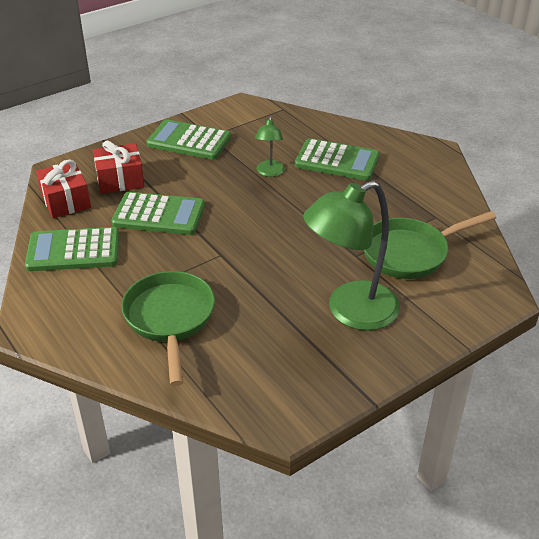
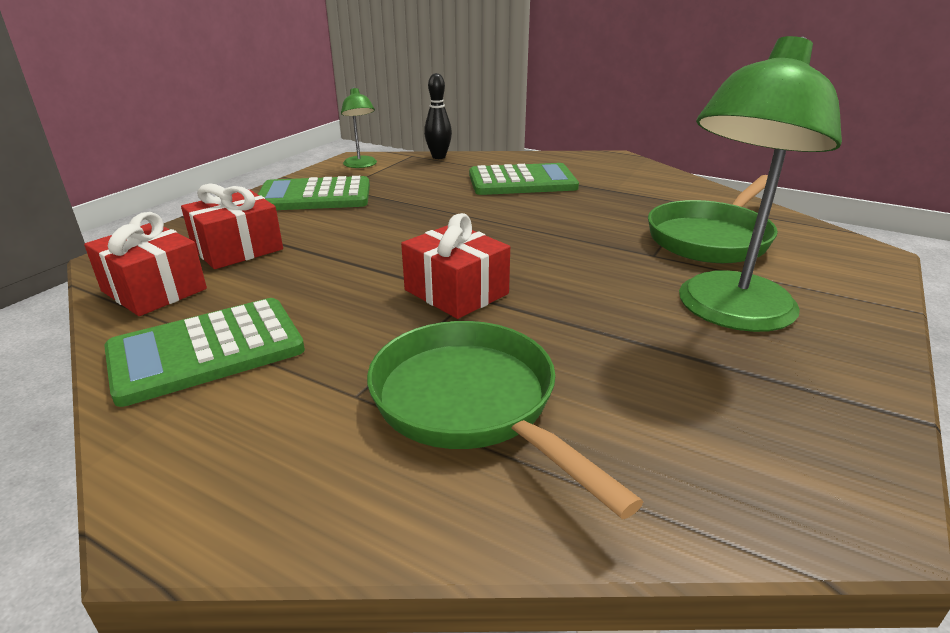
camera: 25 degrees left, 10 degrees down
green calculator [111,192,205,235] -> none
green lamp [255,116,285,177] -> green lamp moved to [341,87,377,168]
none -> red gift [401,213,510,319]
none -> black bowling pin [424,73,452,159]

